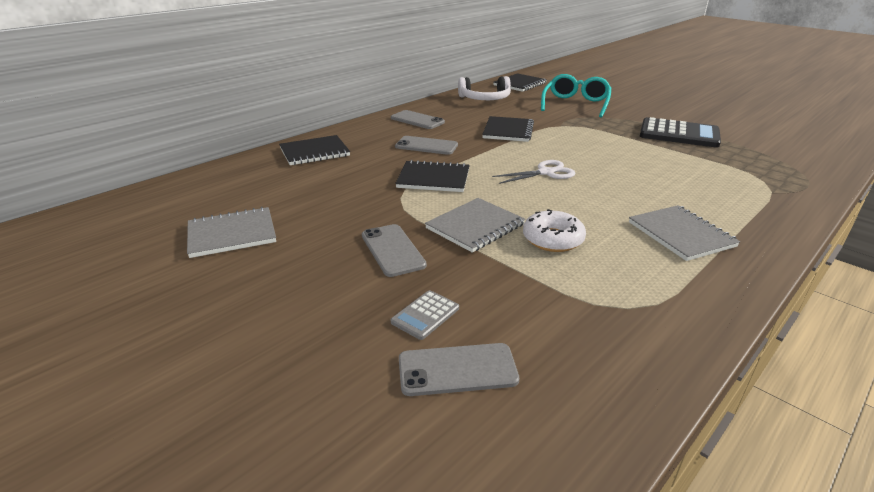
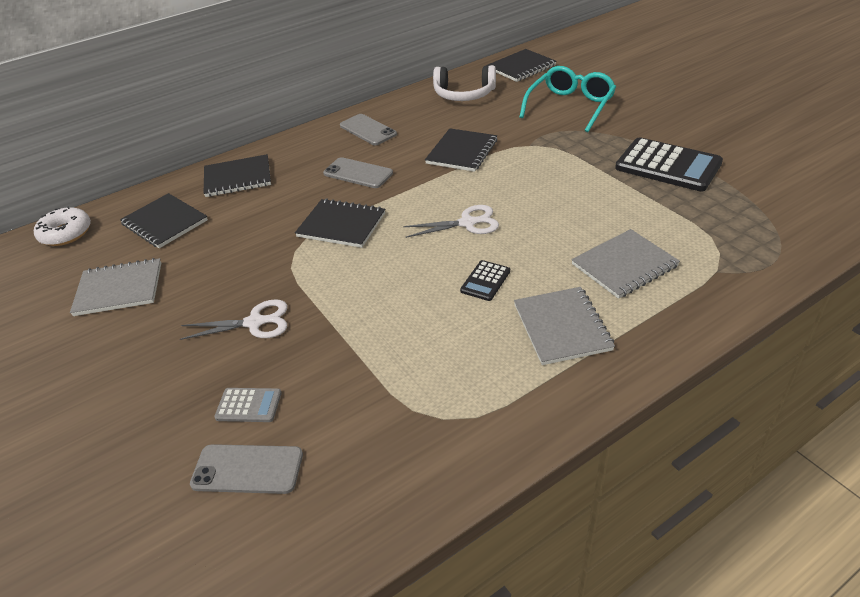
camera: 15 degrees right, 10 degrees up
grey phone [362,224,427,277] -> white scissors [180,299,288,340]
grey calculator [391,290,459,340] -> grey calculator turned 135 degrees counterclockwise [214,388,282,422]
grey notebook [425,198,525,253] -> grey notebook moved to [571,229,680,299]
white donut [523,209,586,252] -> white donut moved to [34,207,91,246]
none -> black notebook [120,193,208,248]
none -> black calculator [460,260,510,301]

